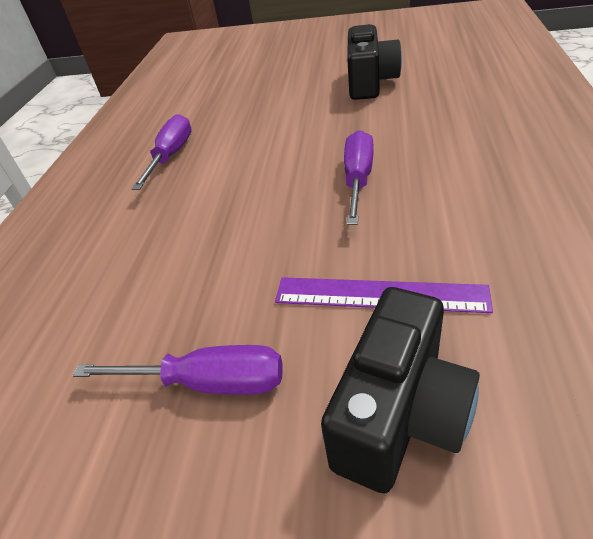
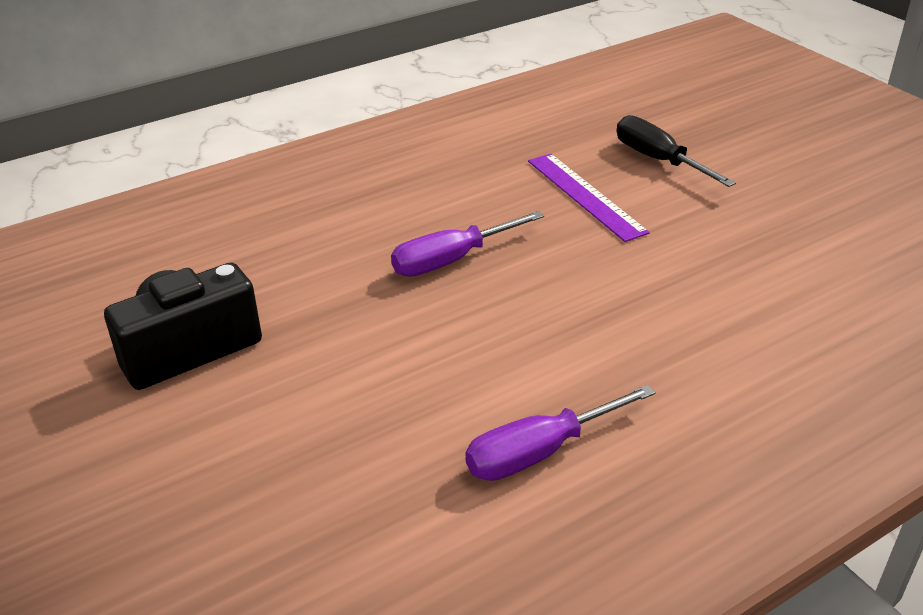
camera: 135 degrees left, 5 degrees down
purple screwdriver [73,345,282,395] -> none
black camera [321,287,480,494] -> black screwdriver [617,115,736,187]

